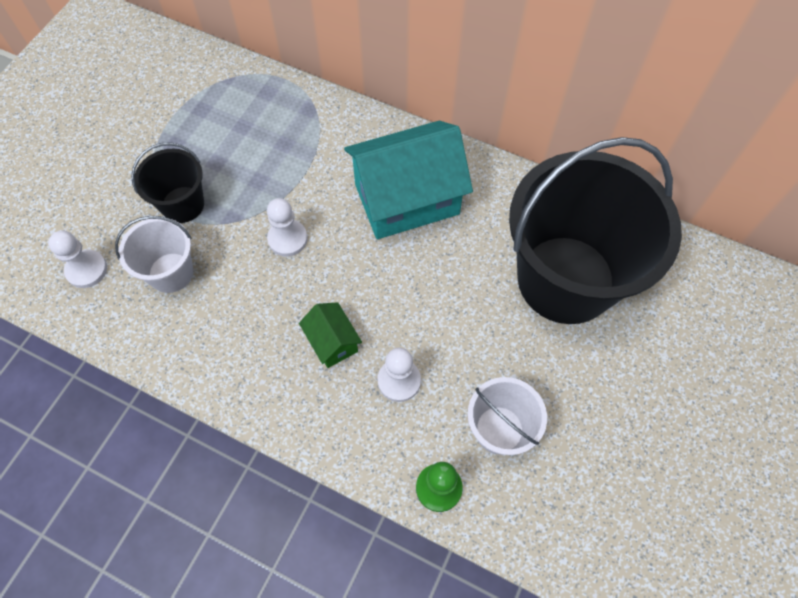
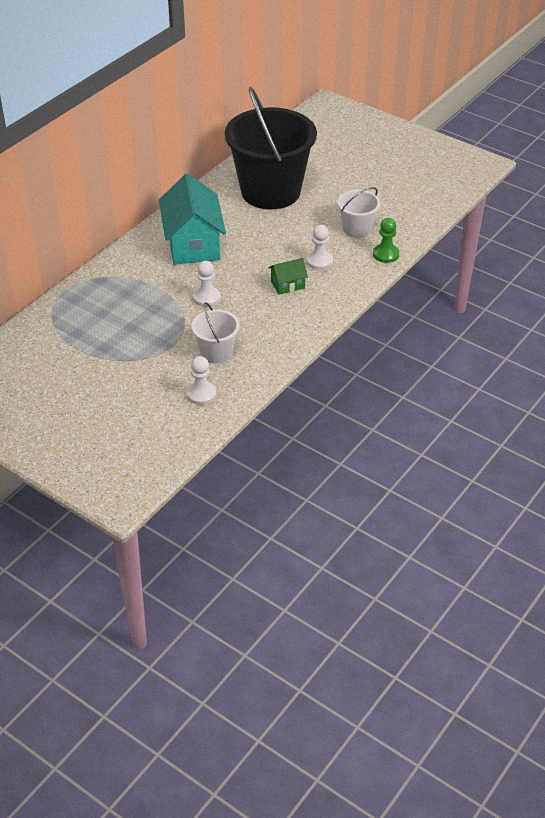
camera: 80 degrees left, 20 degrees down
black bucket [131,142,204,223] -> none

